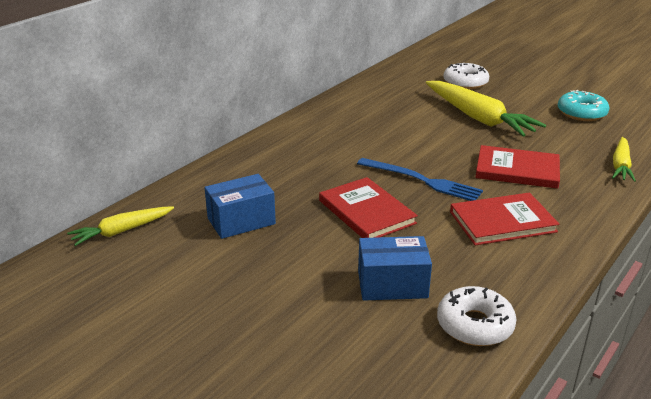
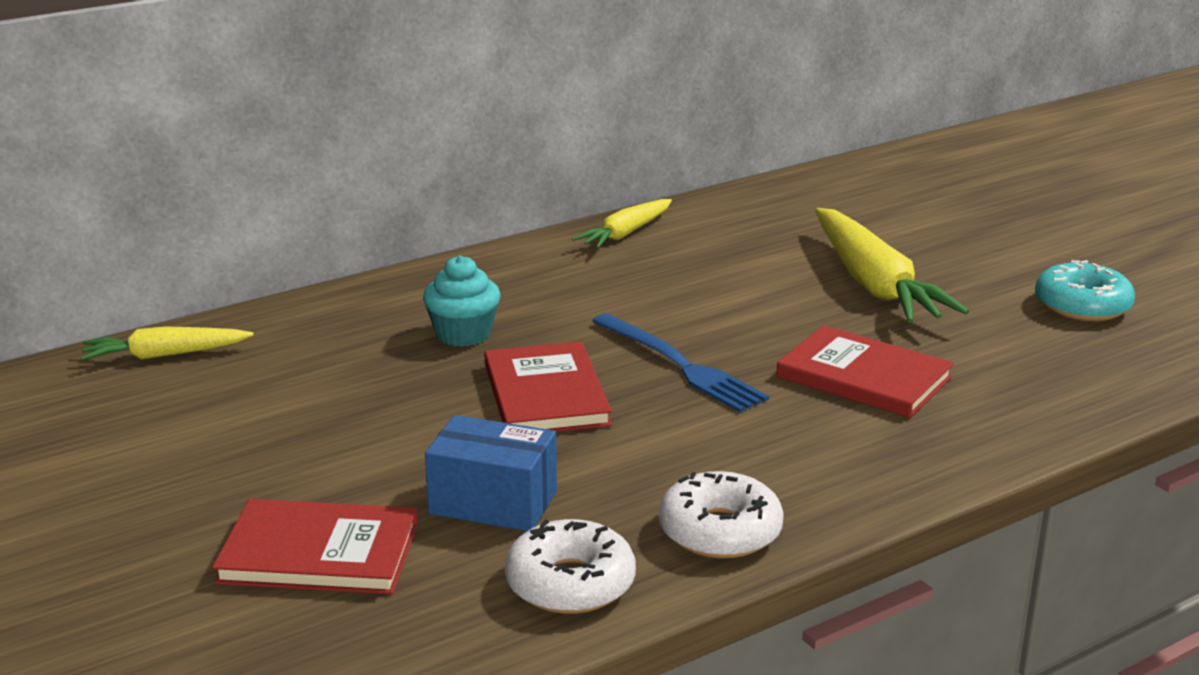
camera: 20 degrees right, 5 degrees down
blue box [204,174,276,239] -> none
white donut [443,63,489,89] -> white donut moved to [659,471,784,559]
red book [450,192,560,246] -> red book moved to [212,499,418,594]
yellow carrot [612,137,636,182] -> yellow carrot moved to [572,199,672,248]
none -> turquoise cupcake [423,256,500,347]

